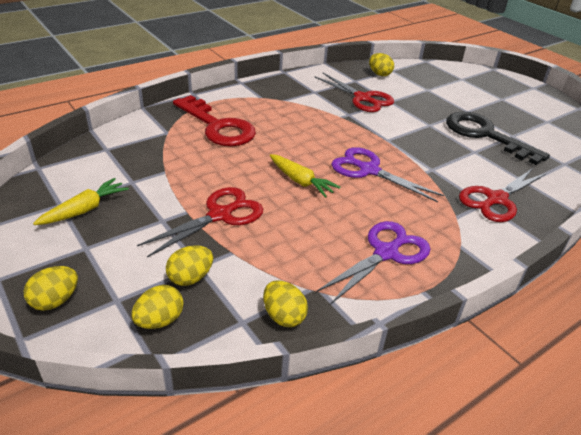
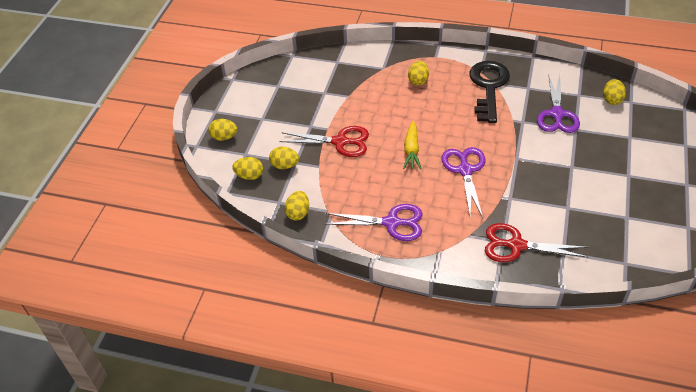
camera: 55 degrees right, 10 degrees up
yellow carrot [33,178,129,225] -> none
red key [173,95,256,146] -> yellow egg [408,61,429,85]
red scissors [315,73,394,112] -> purple scissors [537,74,580,133]
black key [446,112,550,165] -> black key moved to [470,61,510,123]

